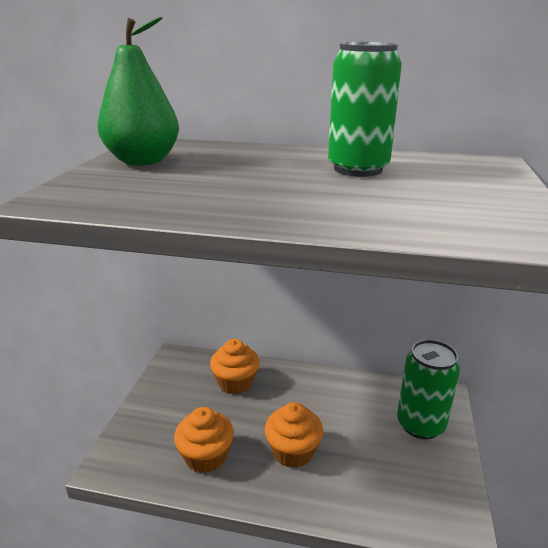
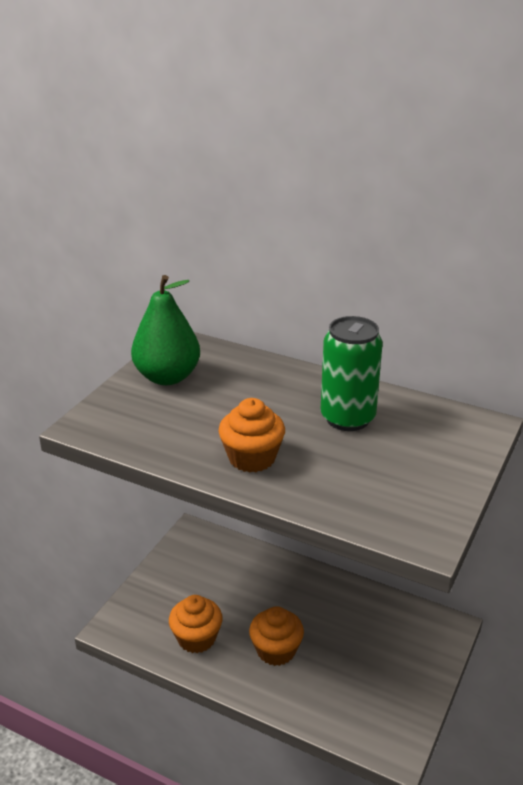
camera: 15 degrees right, 5 degrees up
orange cupcake [210,339,259,394] -> orange cupcake moved to [219,398,285,472]
green can [397,339,460,440] -> none

